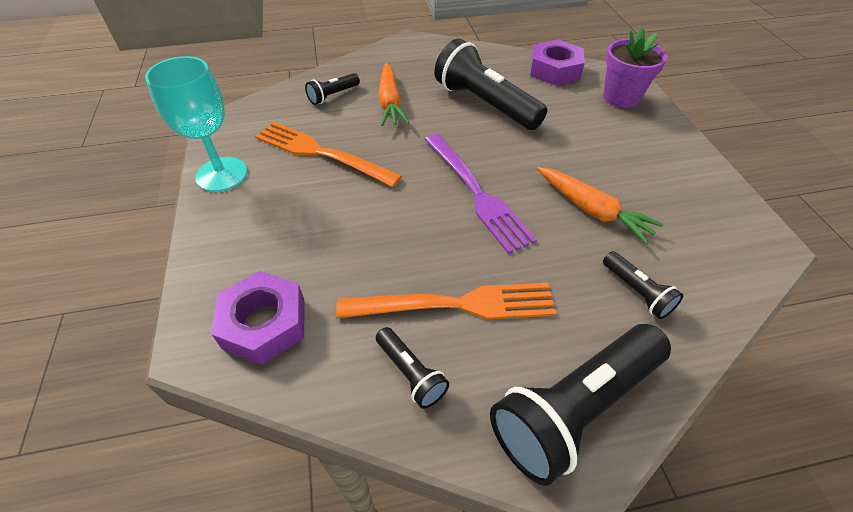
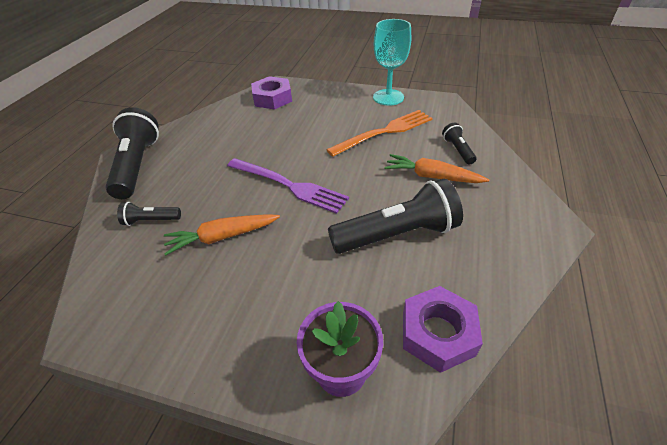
camera: 120 degrees right, 5 degrees down
orange fork [336,283,557,319] -> none
black flashlight [376,327,449,409] -> none
purple fork [424,134,537,254] -> purple fork turned 150 degrees counterclockwise [227,158,349,214]

